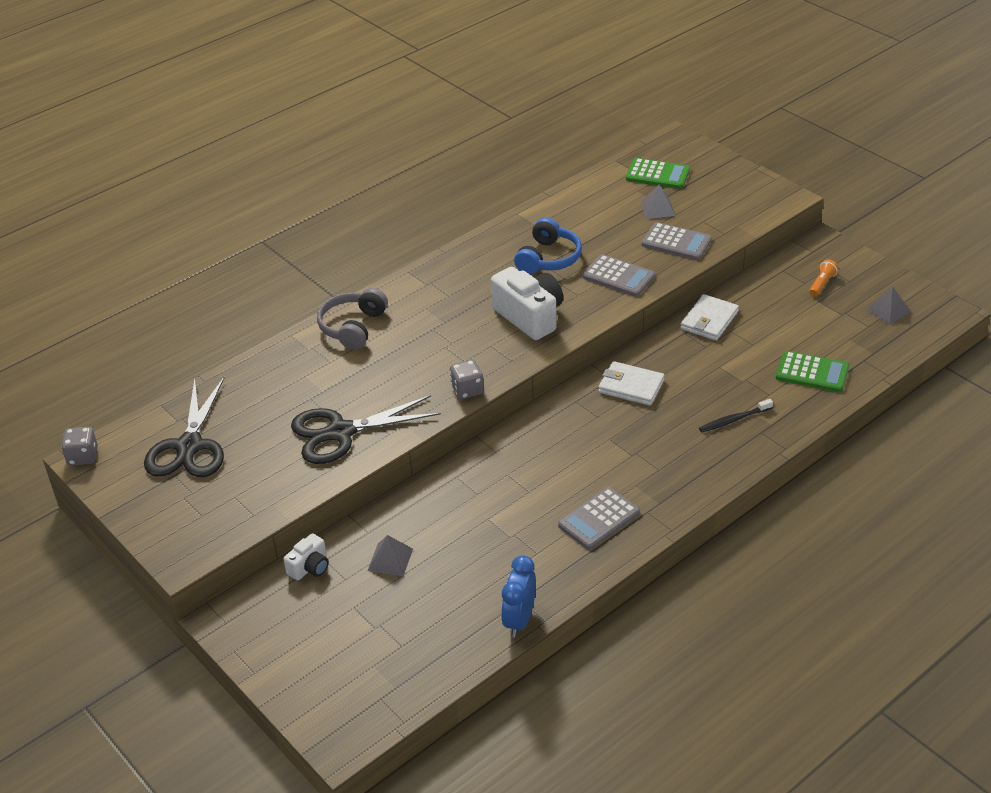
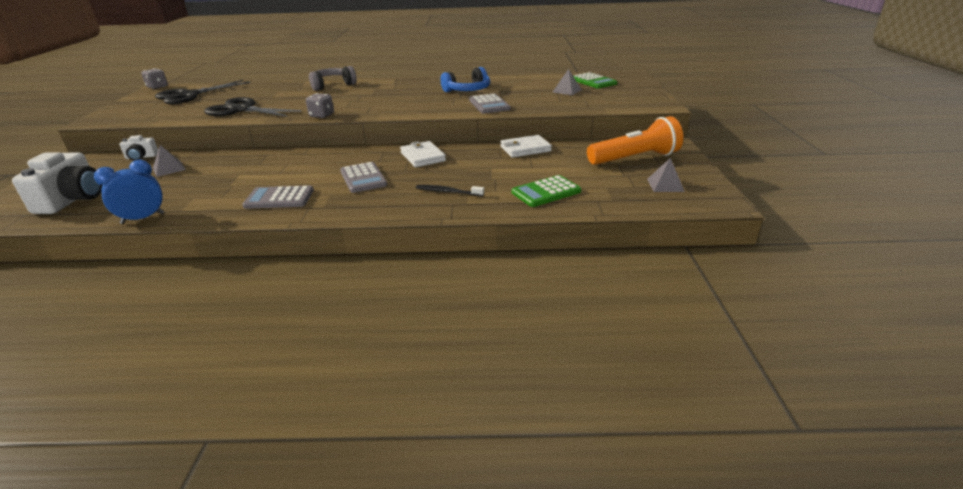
camera: 40 degrees right, 10 degrees down
white camera [491,267,563,340] -> white camera moved to [12,152,103,214]
grey calculator [642,222,712,260] -> grey calculator moved to [340,162,387,193]
green calculator [776,351,849,392] -> green calculator turned 90 degrees clockwise [512,175,582,207]
orange flashlight [809,259,839,297] -> orange flashlight [587,116,683,165], size x2.37

